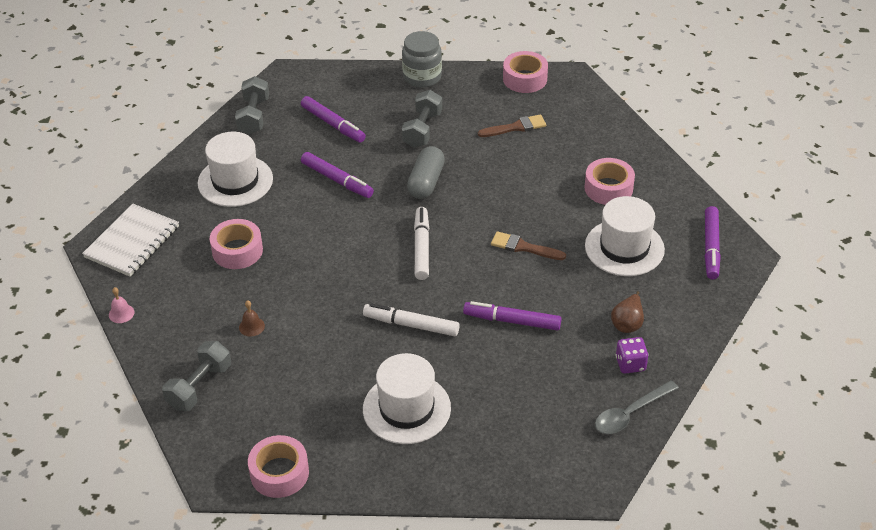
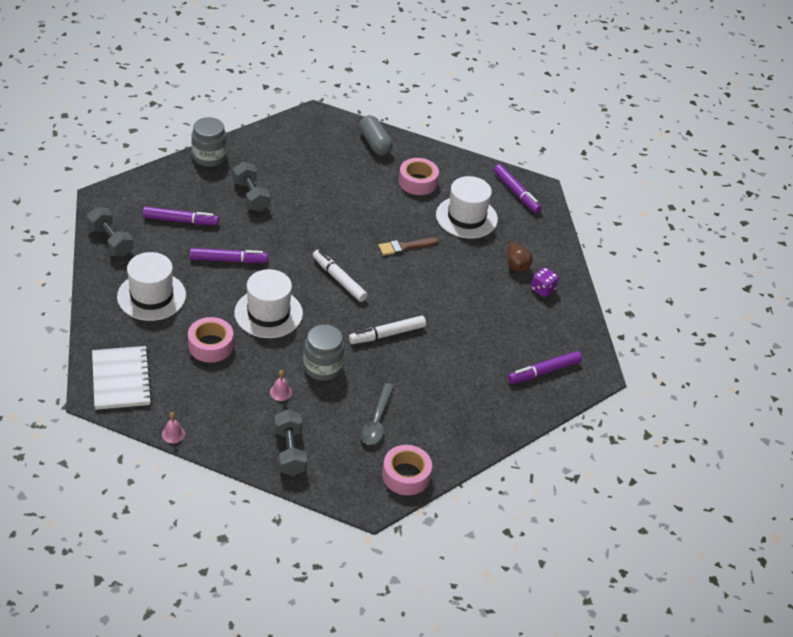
camera: 45 degrees left, 0 degrees up
brown bell [239,300,265,337] -> pink bell [270,370,292,401]
white hat [363,353,451,444] -> white hat moved to [234,269,303,338]
grey capsule [407,146,445,199] -> grey capsule moved to [359,115,393,156]
purple marker [463,301,562,331] -> purple marker moved to [508,351,582,384]
brown brush [478,114,546,137] -> none
pink tape [503,51,548,93] -> none
grey spoon [595,380,679,434] -> grey spoon moved to [360,383,394,445]
none -> grey jar [303,324,345,381]

